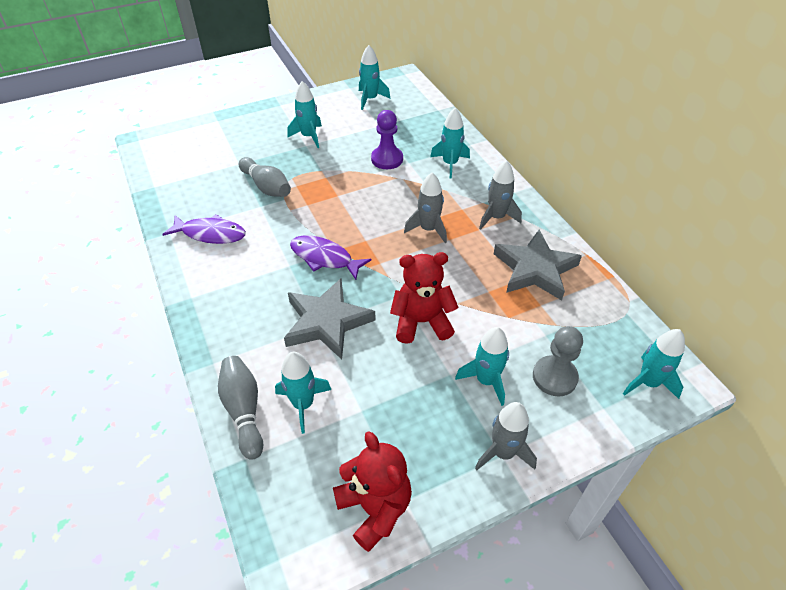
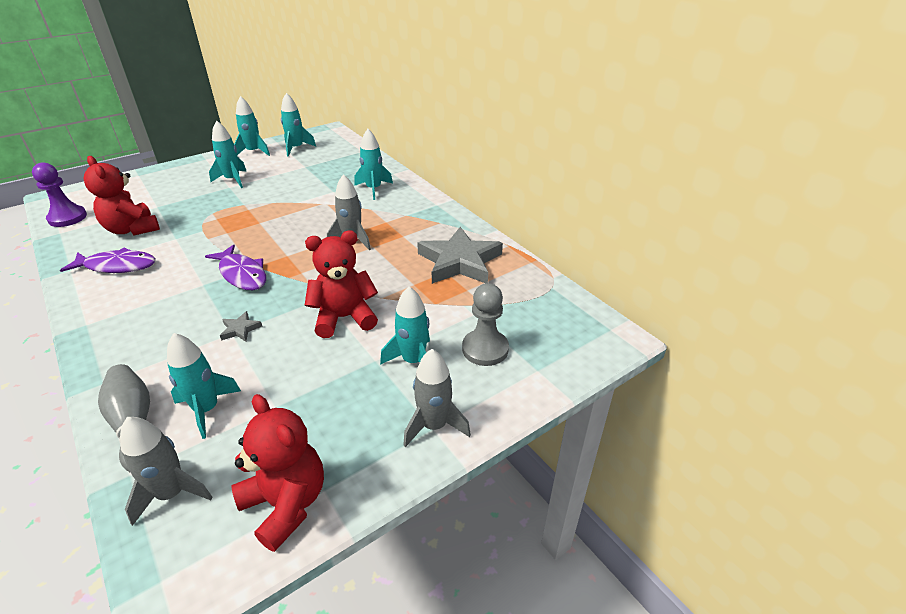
camera: 10 degrees left, 10 degrees down
grey bowling pin [239,157,291,197] -> none
grey star [284,278,376,359] -> grey star [220,311,263,342], size x0.40
purple fish [290,235,372,280] -> purple fish turned 150 degrees counterclockwise [205,244,266,290]
purple pawn [371,110,403,169] -> purple pawn moved to [32,162,87,227]
grey rocket [479,160,522,230] -> grey rocket moved to [120,417,213,526]
turquoise rocket [623,329,685,399] -> turquoise rocket moved to [234,96,270,156]
none -> red teddy bear [84,156,160,235]

